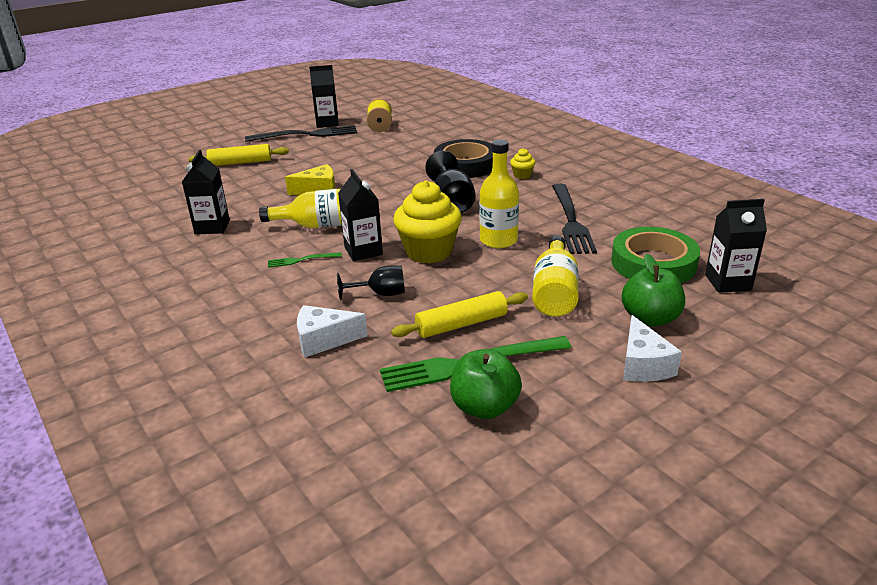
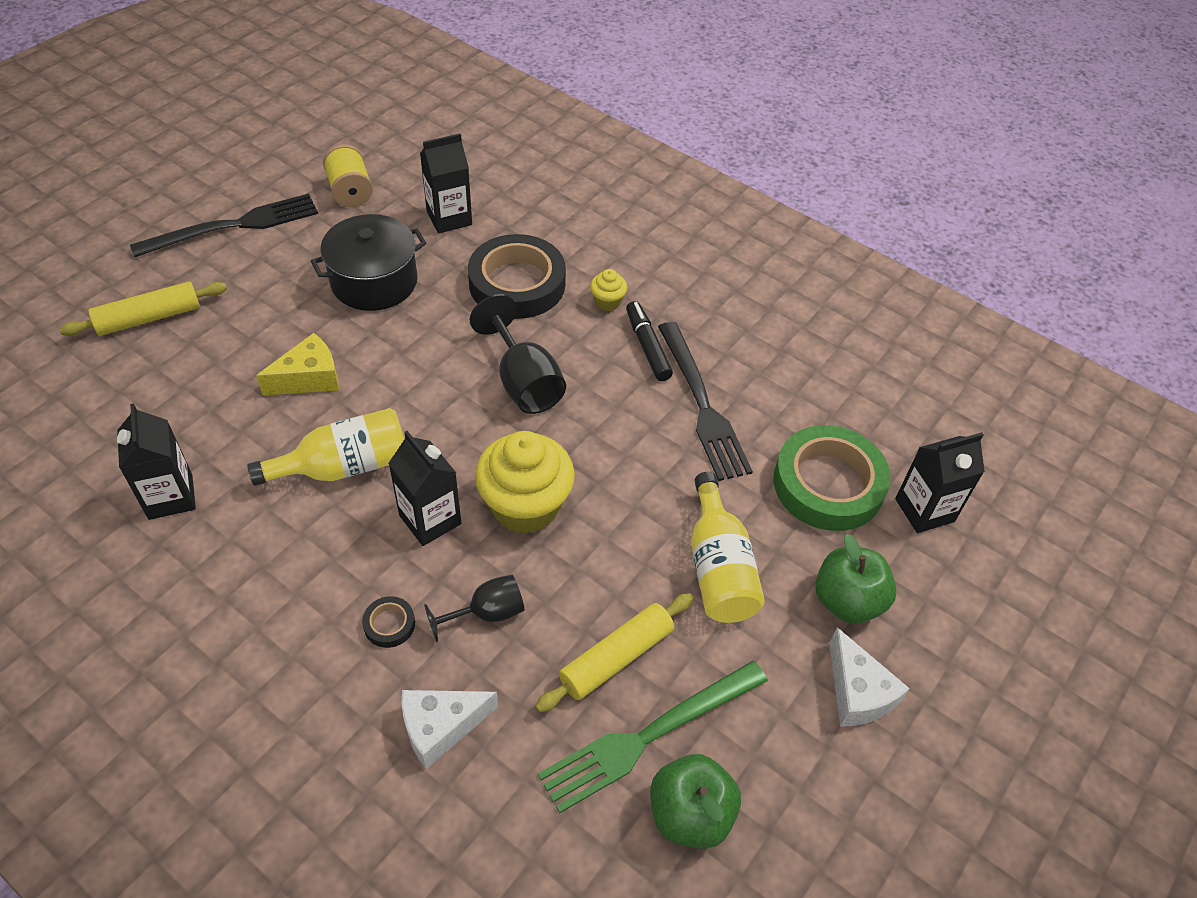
camera: 20 degrees left, 20 degrees up
green fork [268,252,342,268] -> none
black carton [309,65,339,128] -> black carton moved to [420,134,472,233]
yellow bottle [479,139,519,248] -> none
none -> black pot [311,214,426,311]
none -> black tape [362,596,415,648]
none -> black marker [626,301,673,381]

